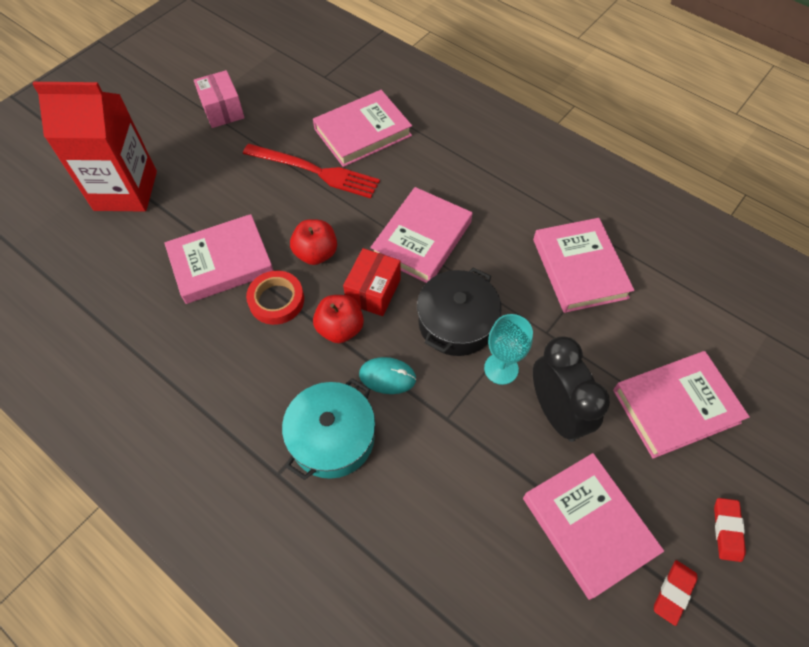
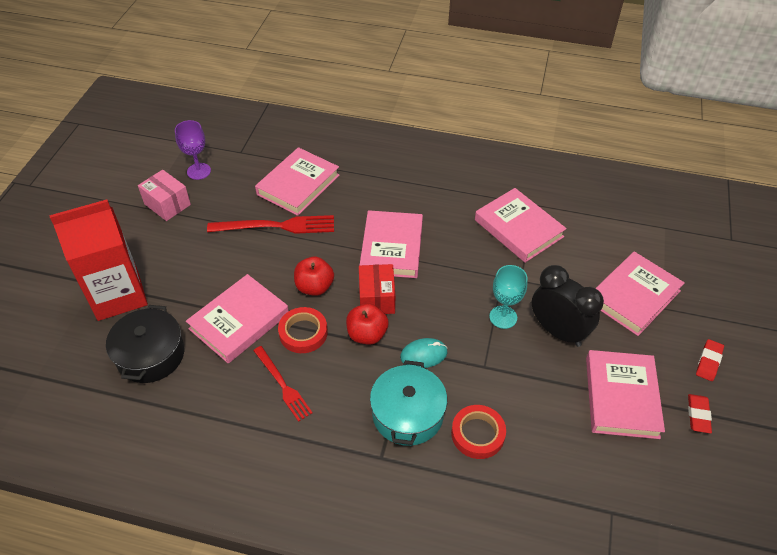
camera: 25 degrees left, 10 degrees down
black pot [417,267,502,356] -> black pot moved to [106,305,184,383]
pink book [523,453,664,600] -> pink book turned 60 degrees clockwise [586,350,665,439]
red eraser [714,498,746,562] -> red eraser turned 45 degrees clockwise [696,339,724,381]
none -> purple goblet [175,120,211,180]
none -> red fork [253,346,313,422]
none -> red tape [451,405,506,459]

